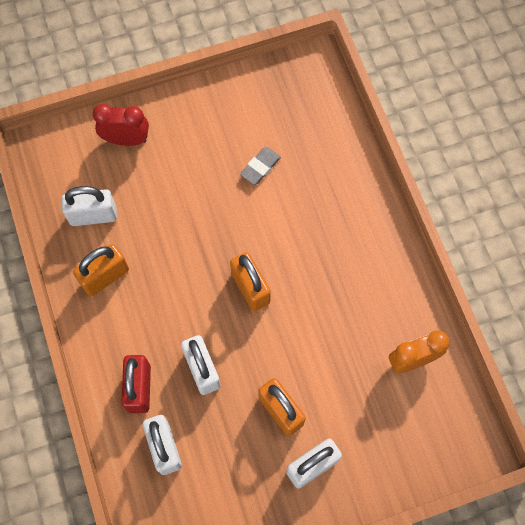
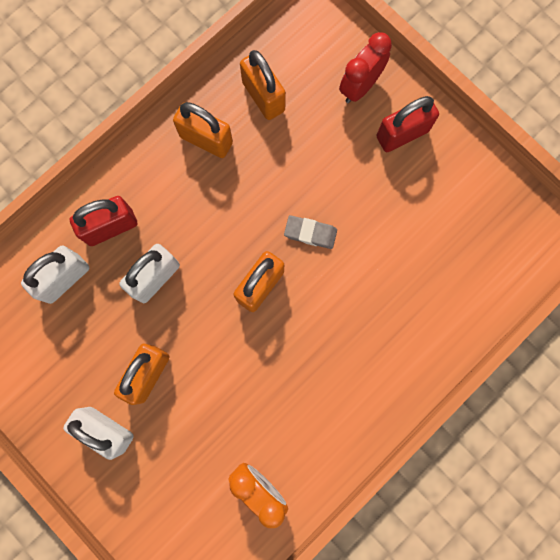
camera: 65 degrees right, 10 degrees up
white padlock [62,186,117,226] -> orange padlock [240,50,286,120]
red clock [93,104,149,146] -> red clock turned 120 degrees counterclockwise [339,32,392,103]
grey eraser [240,147,281,185] -> grey eraser moved to [284,215,337,249]
none -> red padlock [376,96,439,152]

